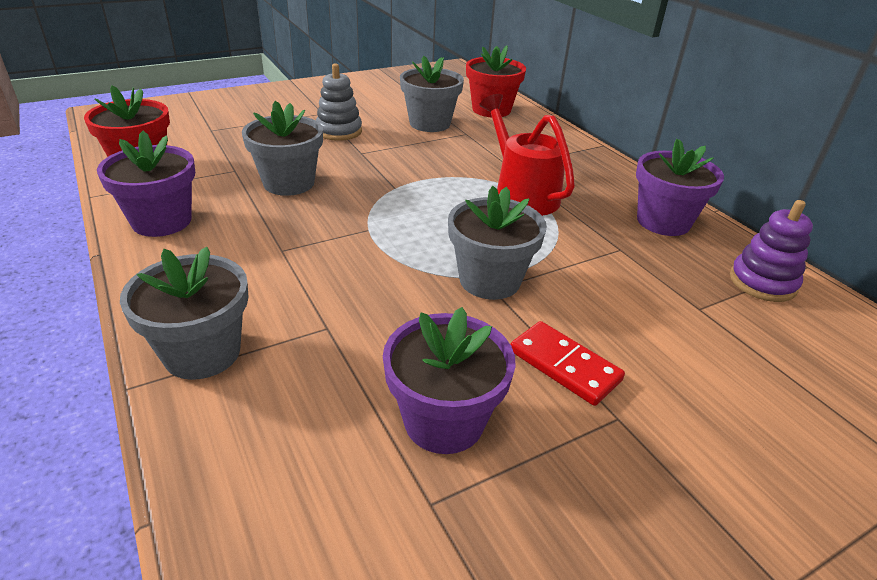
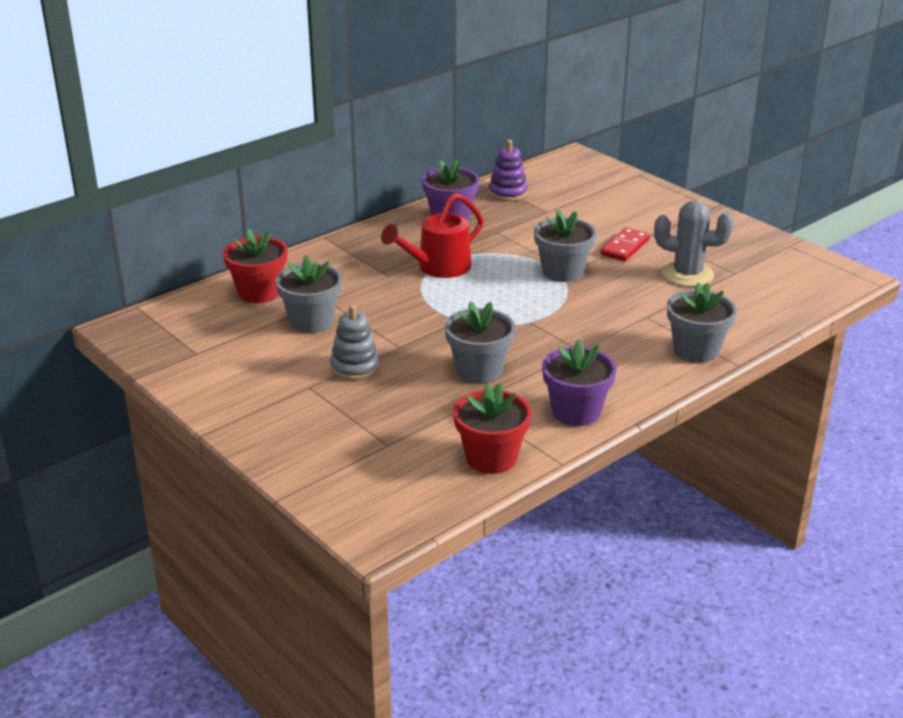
camera: 100 degrees left, 5 degrees down
purple flower pot [383,307,516,454] -> grey cactus [654,200,734,287]

